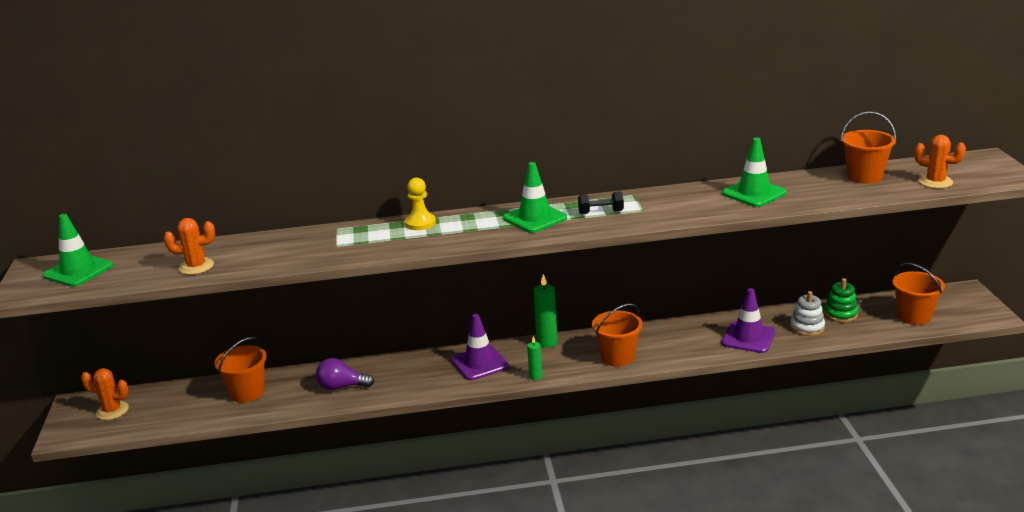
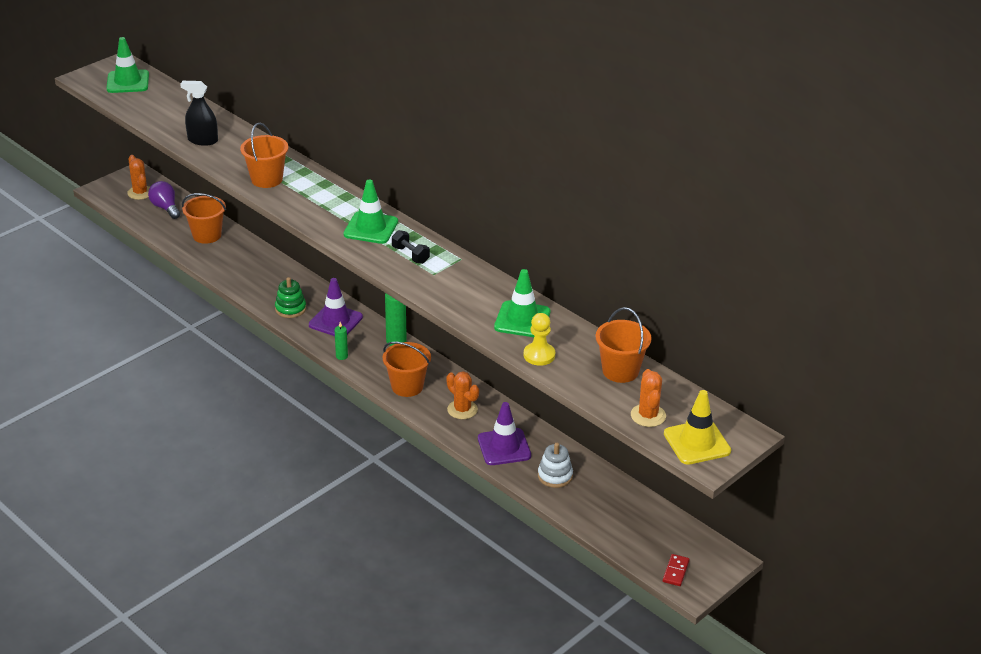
camera: 50 degrees right, 10 degrees up
orange cactus [164,218,215,275] -> orange cactus moved to [446,371,479,419]
purple light bulb [316,358,374,390] -> purple light bulb moved to [148,181,180,219]
yellow pawn [405,178,436,230] -> yellow pawn moved to [524,313,555,366]
green stacking toy [824,278,859,322] -> green stacking toy moved to [275,277,306,318]
orange bucket [892,263,945,325] -> orange bucket moved to [240,123,288,188]
none -> black spray bottle [180,81,218,146]
none -> red domino [663,554,690,586]
none -> yellow traffic cone [664,390,731,465]

